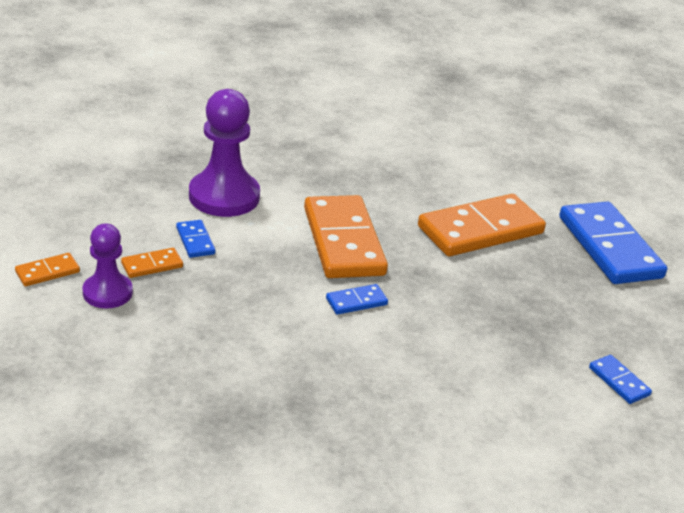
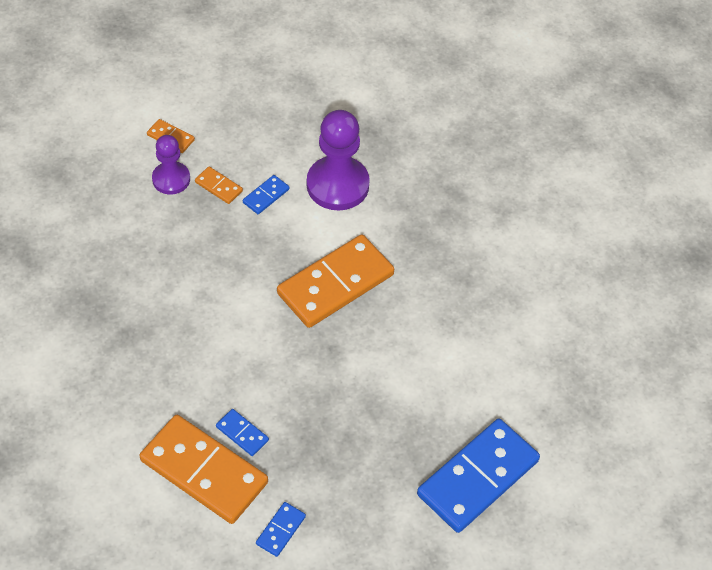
camera: 65 degrees right, 20 degrees up
blue domino [326,284,388,315] -> blue domino moved to [216,409,269,456]
orange domino [418,194,546,256] -> orange domino moved to [140,415,268,524]

